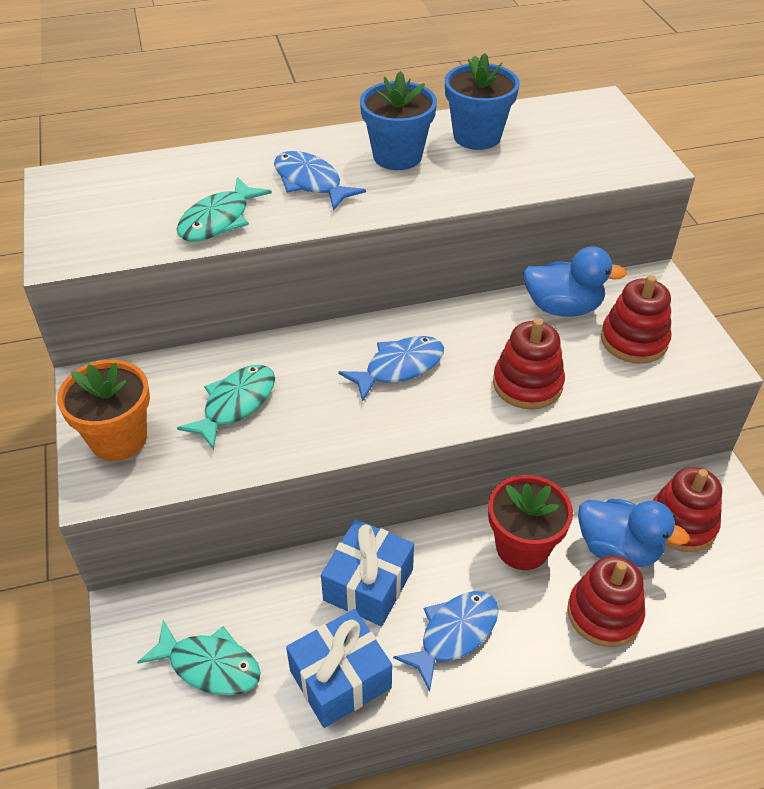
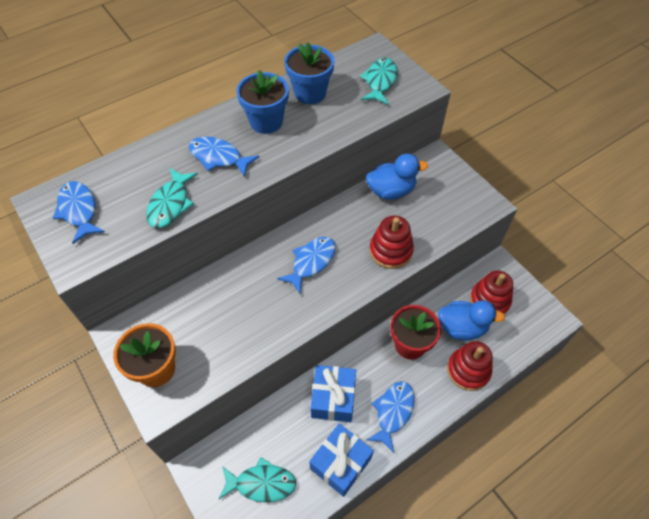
camera: 20 degrees left, 10 degrees up
turquoise fish [177,365,275,450] -> turquoise fish moved to [360,58,398,104]
red stacking toy [601,275,671,364] -> none
none -> blue fish [53,181,105,244]

